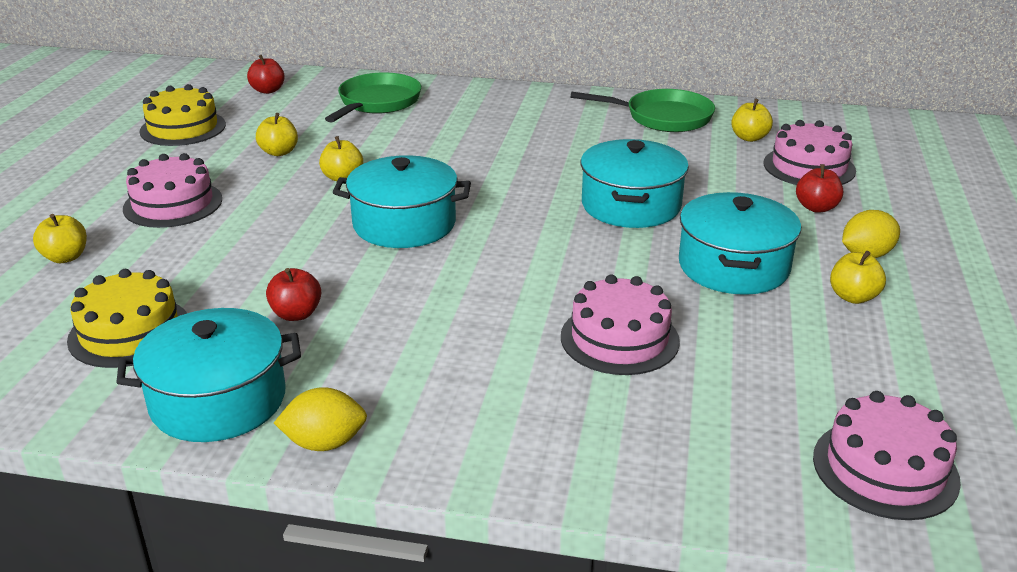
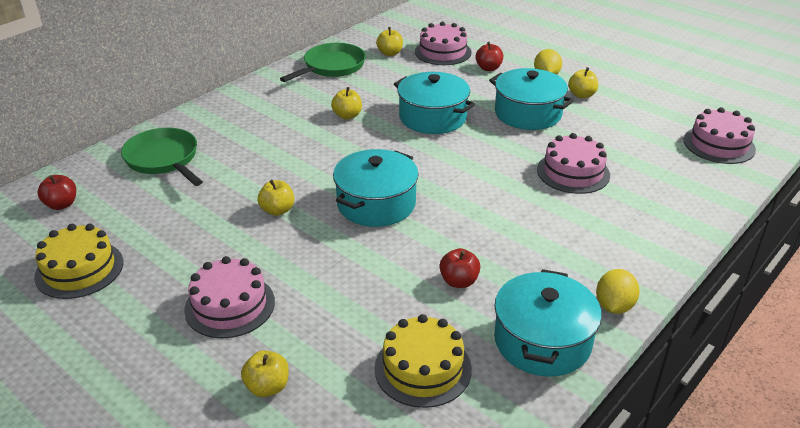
camera: 60 degrees left, 5 degrees up
yellow apple [256,113,298,156] -> yellow apple moved to [331,87,362,119]

